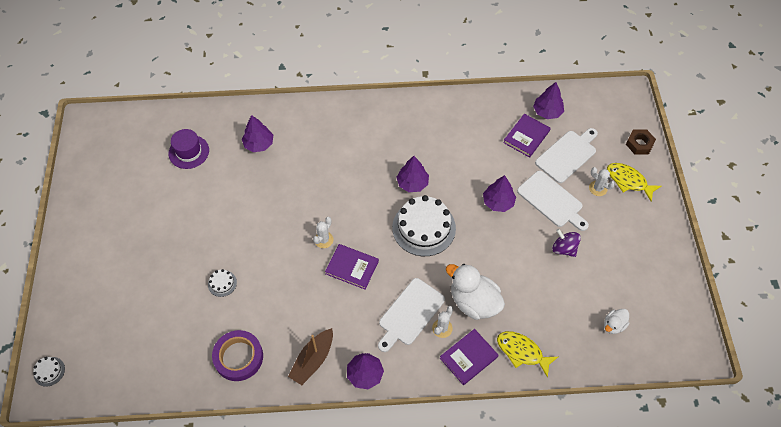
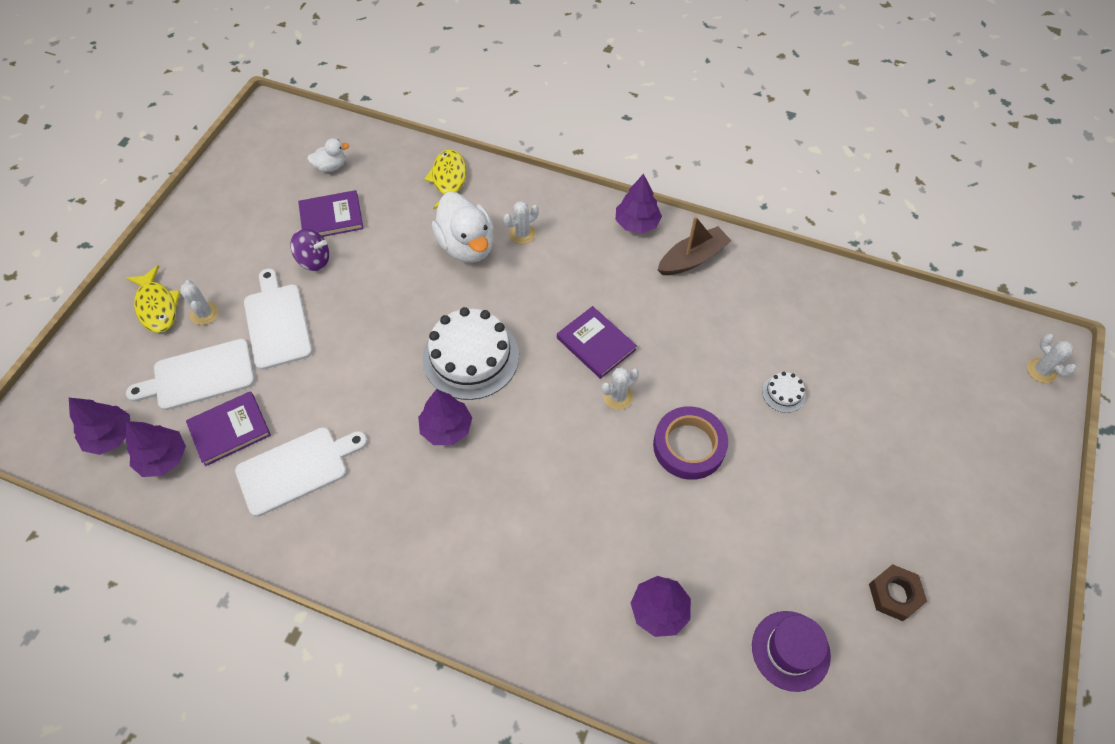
camera: 155 degrees left, 0 degrees up
white cake [33,357,65,387] -> white cactus [1027,334,1076,383]
purple tape [212,330,263,381] -> purple tape moved to [653,406,728,480]
white cutting board [378,278,445,352] -> white cutting board moved to [235,427,368,517]
purple book [440,329,499,385] -> purple book moved to [298,190,364,237]
purple tree [483,175,516,212] -> purple tree moved to [69,398,130,455]
yellow fish [497,331,558,378] -> yellow fish turned 150 degrees counterclockwise [424,149,467,209]
purple spinning top [552,229,581,257] -> purple spinning top turned 60 degrees counterclockwise [290,228,329,271]
brown nut [626,129,656,155] -> brown nut moved to [869,564,927,621]

